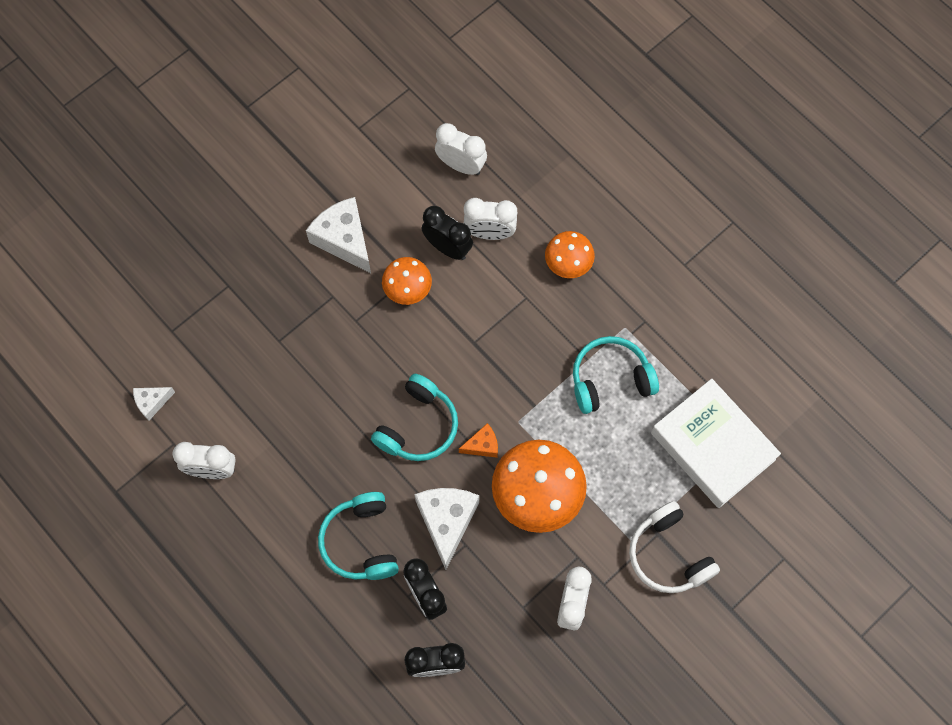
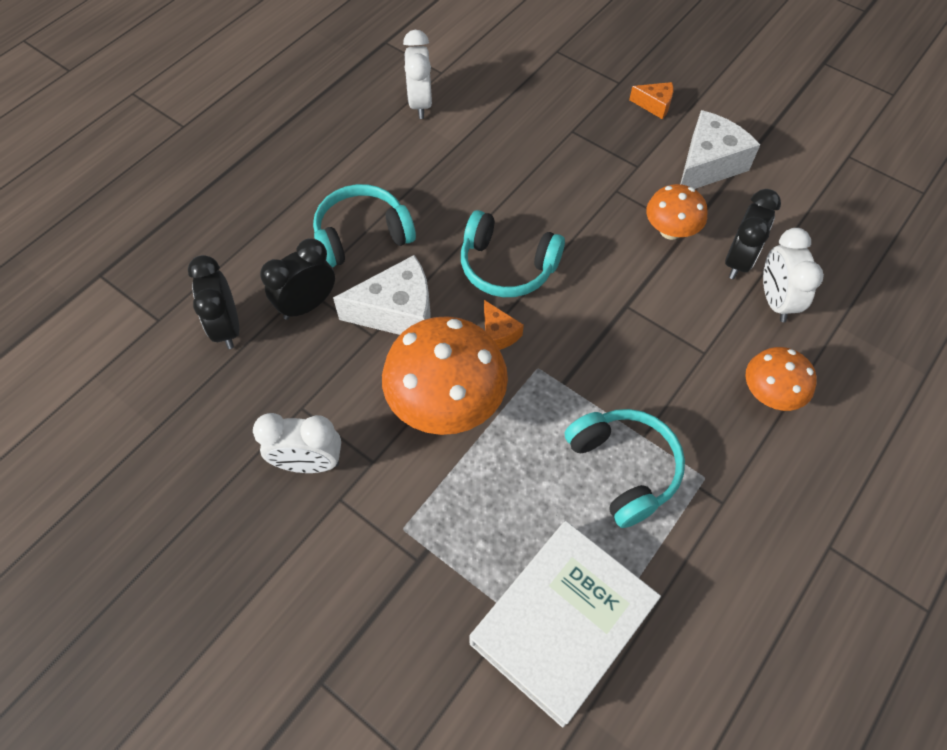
camera: 80 degrees right, 10 degrees down
white cheese [133,387,175,420] -> none
white clock [435,123,487,175] -> none
white headphones [629,501,720,593] -> none
none -> orange cheese [629,82,673,119]

